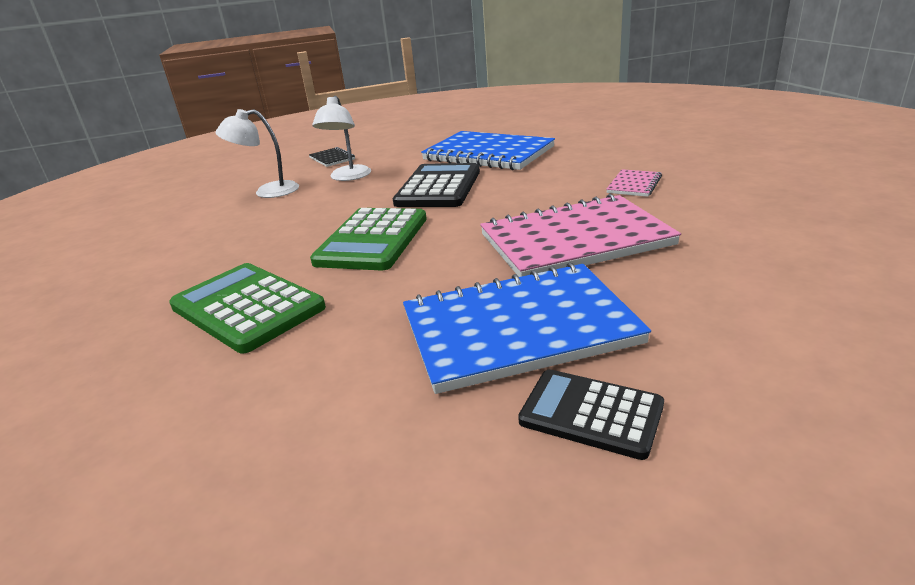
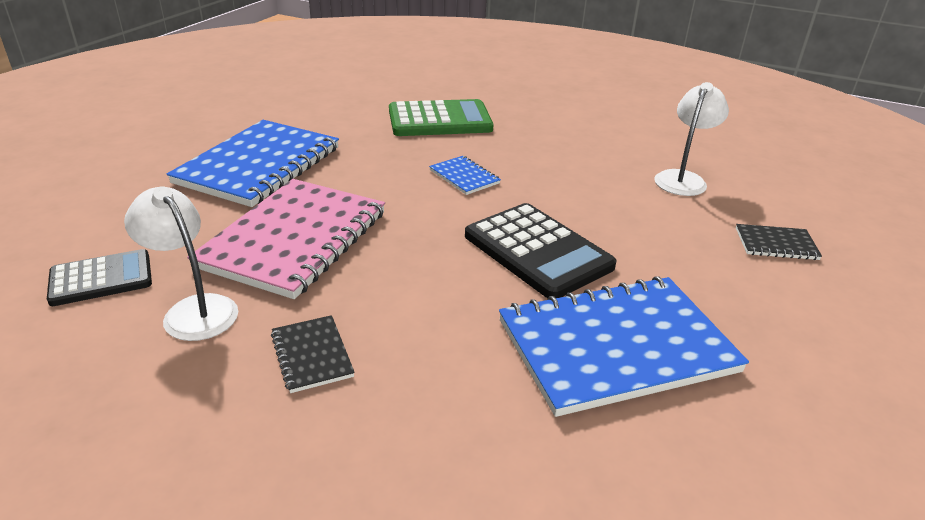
camera: 125 degrees right, 5 degrees up
green calculator [310,208,427,270] -> blue notebook [429,156,501,195]
white lamp [312,96,371,181] -> white lamp moved to [124,186,238,341]
black calculator [518,369,664,460] -> black calculator moved to [47,249,152,306]
pink notebook [606,169,662,197] -> black notebook [271,315,355,393]

